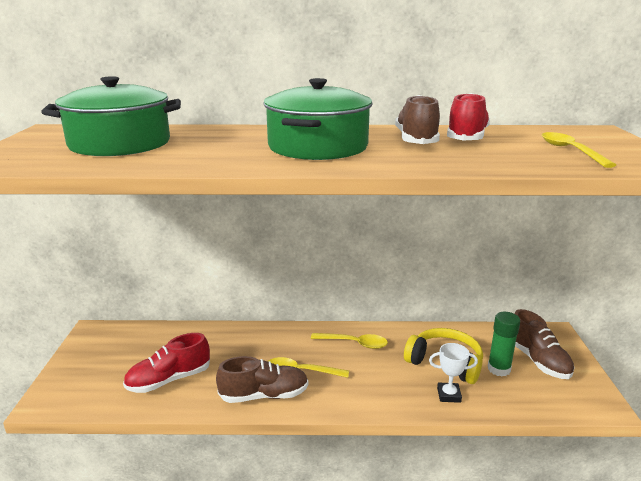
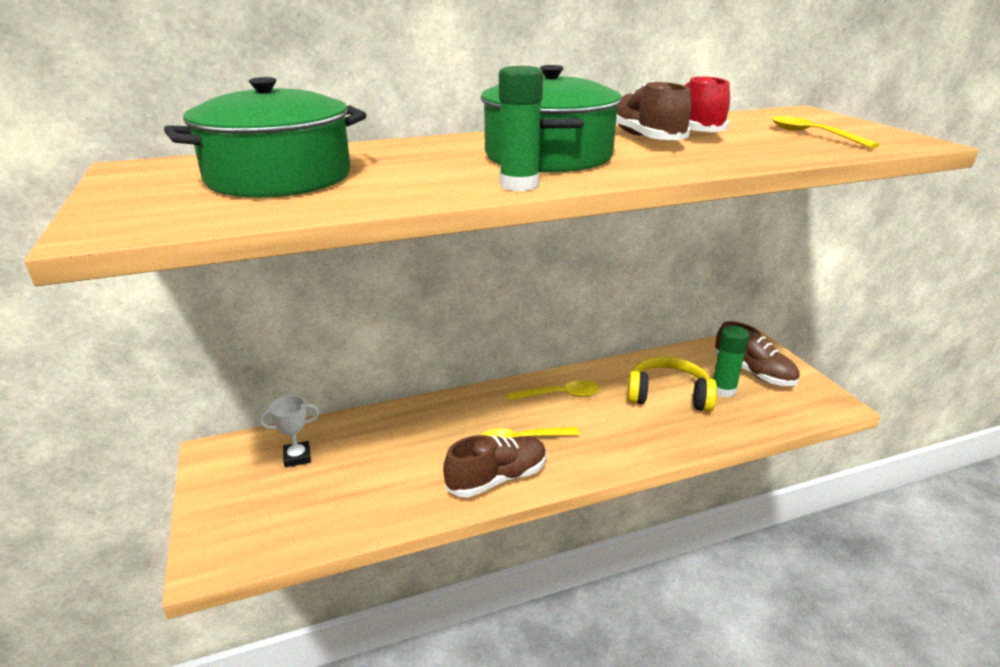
camera: 20 degrees left, 5 degrees up
red shoe [123,333,210,393] -> none
white trophy [429,343,478,403] -> white trophy moved to [259,395,319,467]
none -> green glue stick [499,66,543,191]

